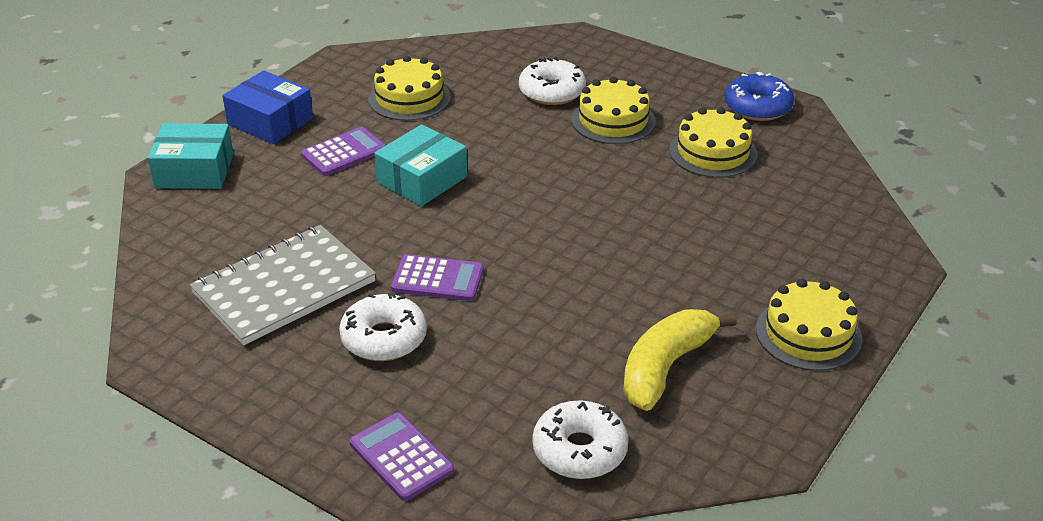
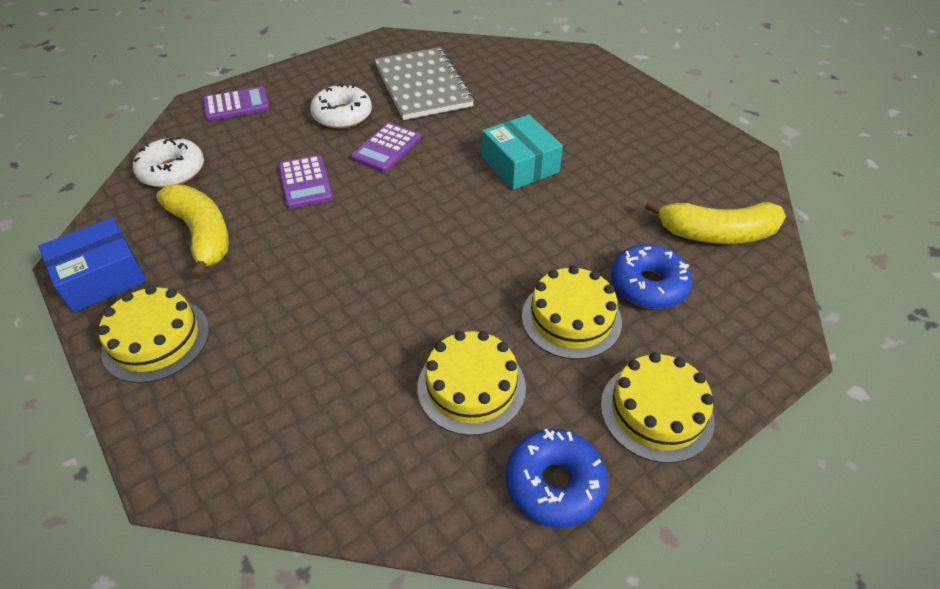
camera: 110 degrees right, 10 degrees up
turquoise box [148,123,234,189] -> none
blue box [222,71,313,144] -> blue box moved to [38,218,147,313]
purple calculator [301,127,386,176] -> purple calculator moved to [278,155,333,209]
yellow cake [368,56,451,121] -> yellow cake moved to [601,352,715,463]
white donut [519,57,586,105] -> blue donut [611,245,692,309]
none -> yellow banana [645,199,786,244]

